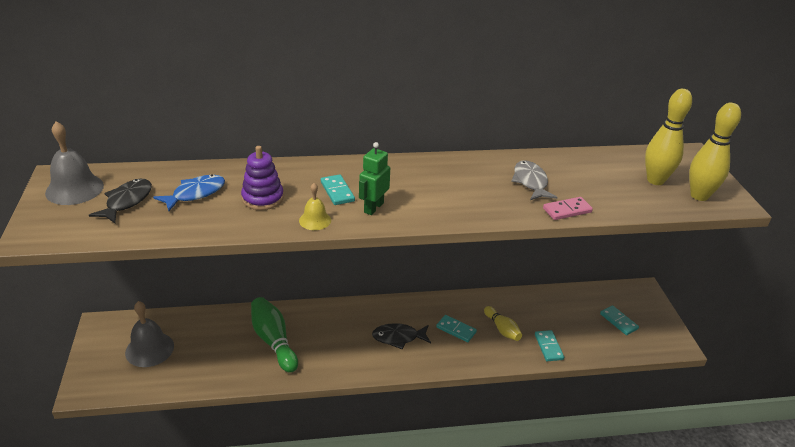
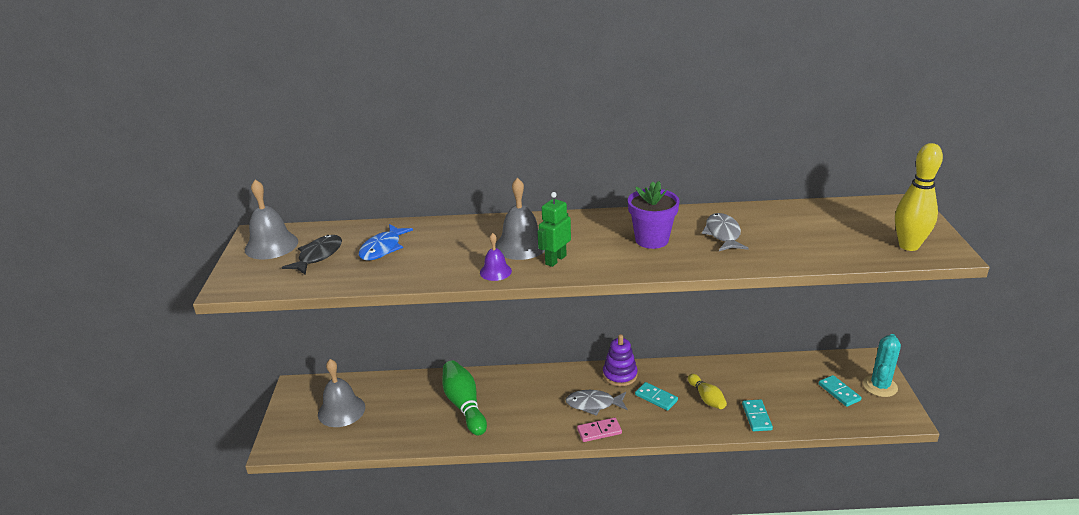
camera: 10 degrees right, 5 degrees down
blue fish [153,174,225,211] -> blue fish turned 150 degrees clockwise [359,224,413,261]
purple stacking toy [241,146,284,210] -> purple stacking toy moved to [603,334,638,386]
yellow bell [299,183,331,230] -> purple bell [480,233,512,281]
turquoise domino [321,174,355,205] -> grey bell [495,178,545,260]
black fish [372,323,431,349] -> grey fish [566,390,627,416]
pink domino [543,197,593,220] -> pink domino moved to [577,417,622,442]
yellow bowling pin [645,89,692,185] -> none
none -> purple flower pot [628,181,680,249]
none -> turquoise cactus [863,334,901,397]

